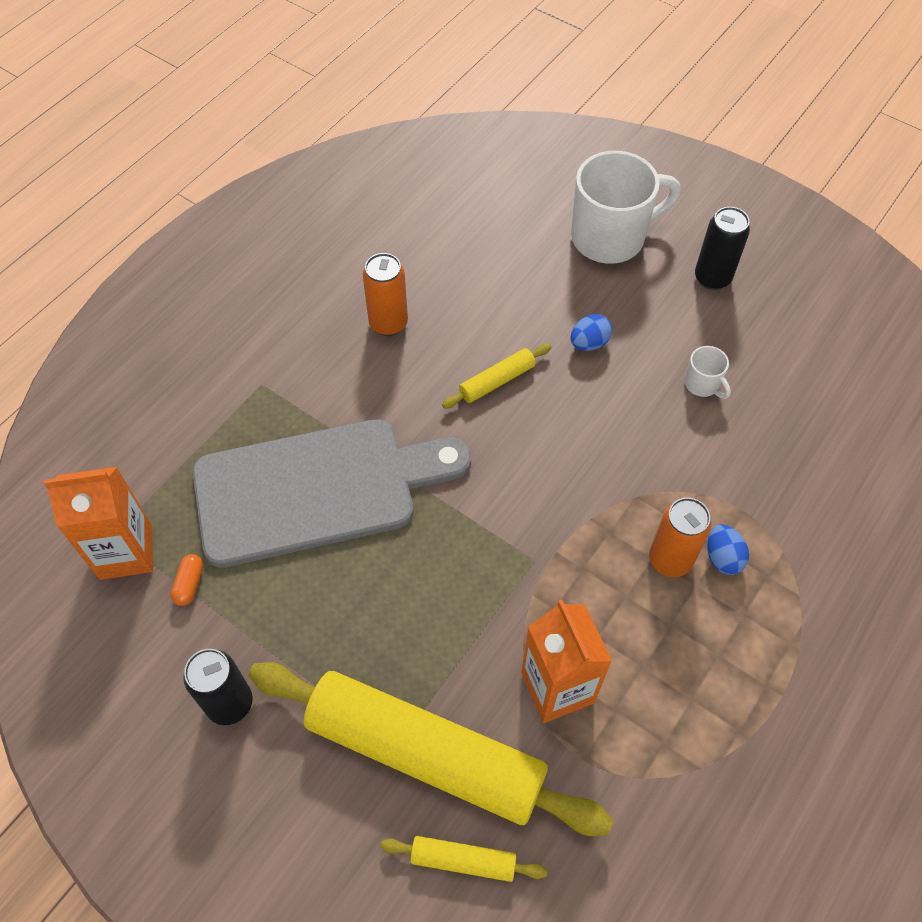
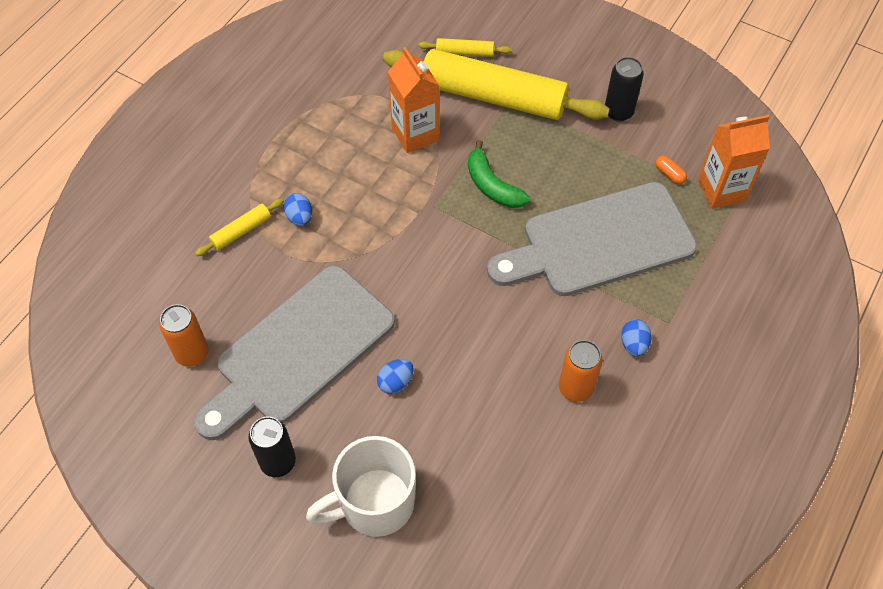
camera: 175 degrees right, 0 degrees up
orange capsule [170,554,203,606] -> orange capsule turned 45 degrees counterclockwise [655,155,687,184]
yellow rolling pin [442,343,551,409] -> yellow rolling pin moved to [195,198,284,256]
orange can [649,497,711,577] -> orange can moved to [159,304,209,367]
white mug [685,346,731,399] -> grey cutting board [194,265,395,440]
none -> green banana [468,140,530,208]
none -> blue egg [621,319,652,356]

